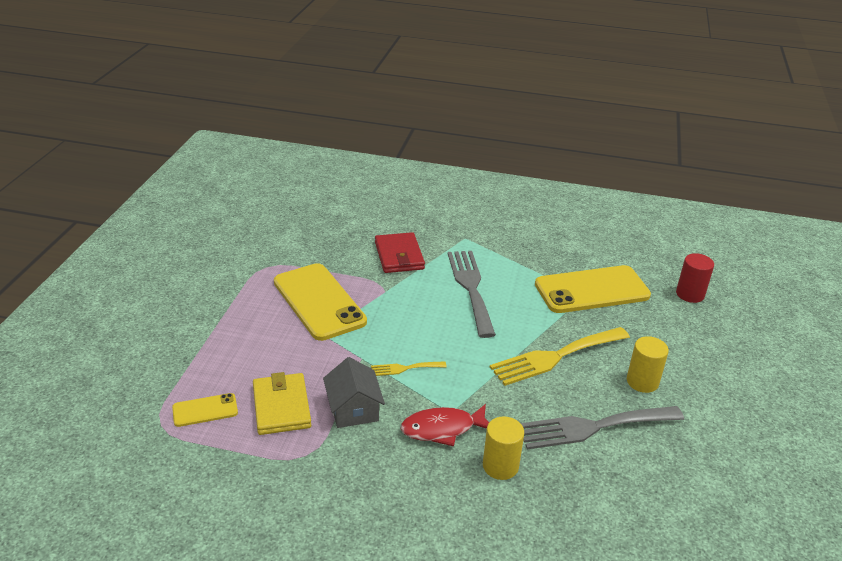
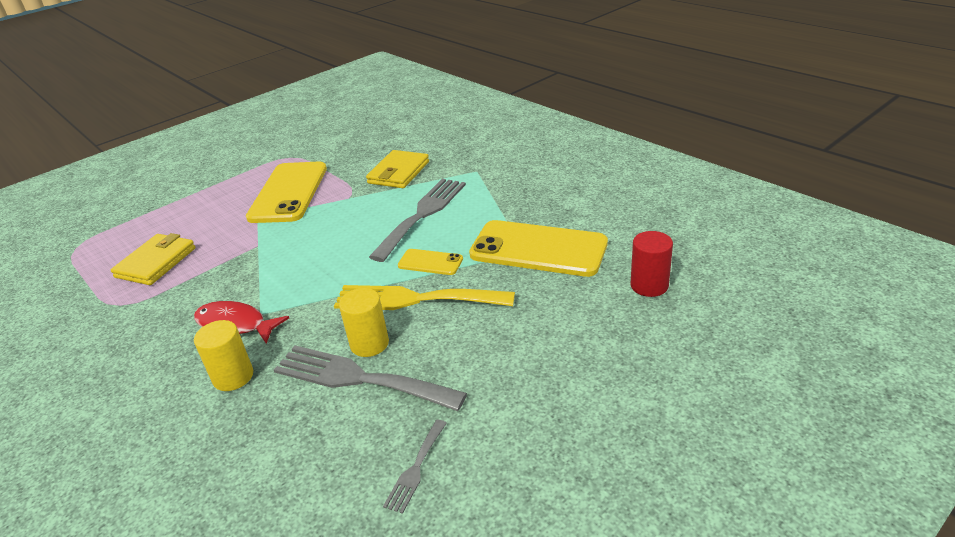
camera: 40 degrees right, 0 degrees up
yellow phone [172,393,238,427] -> yellow phone moved to [398,249,463,275]
grey house [323,357,385,428] -> none
yellow fork [371,361,447,376] -> none
red wallet [375,232,425,273] -> yellow wallet [366,150,429,188]
yellow cylinder [627,336,669,393] -> yellow cylinder moved to [339,288,389,357]
none -> grey fork [383,420,447,514]

